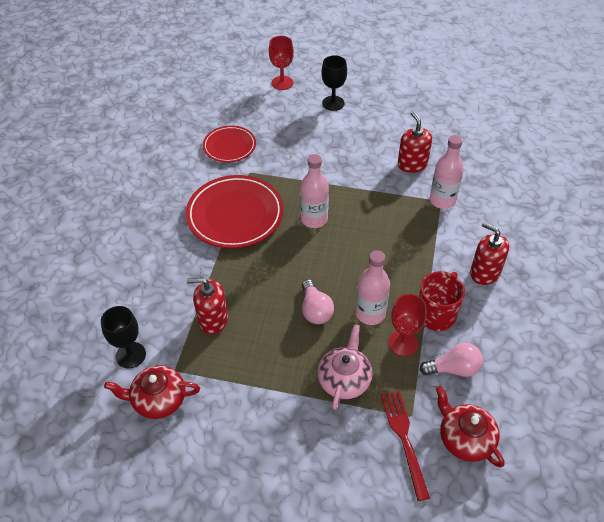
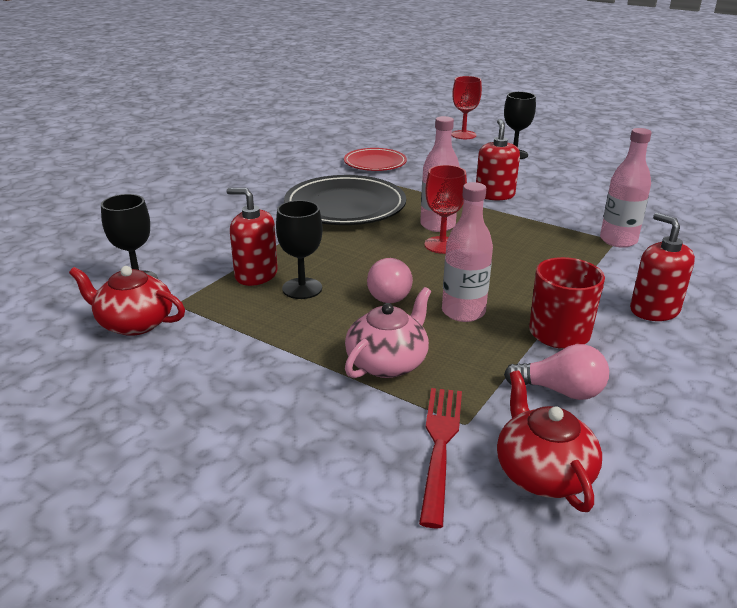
camera: 20 degrees right, 20 degrees down
red plate [186,175,284,248] -> black plate [284,175,406,225]
red goblet [389,294,427,356] -> red goblet moved to [424,165,467,254]
red soap dispenser [398,112,432,173] -> red soap dispenser moved to [476,119,520,201]
none -> black goblet [276,200,323,299]

